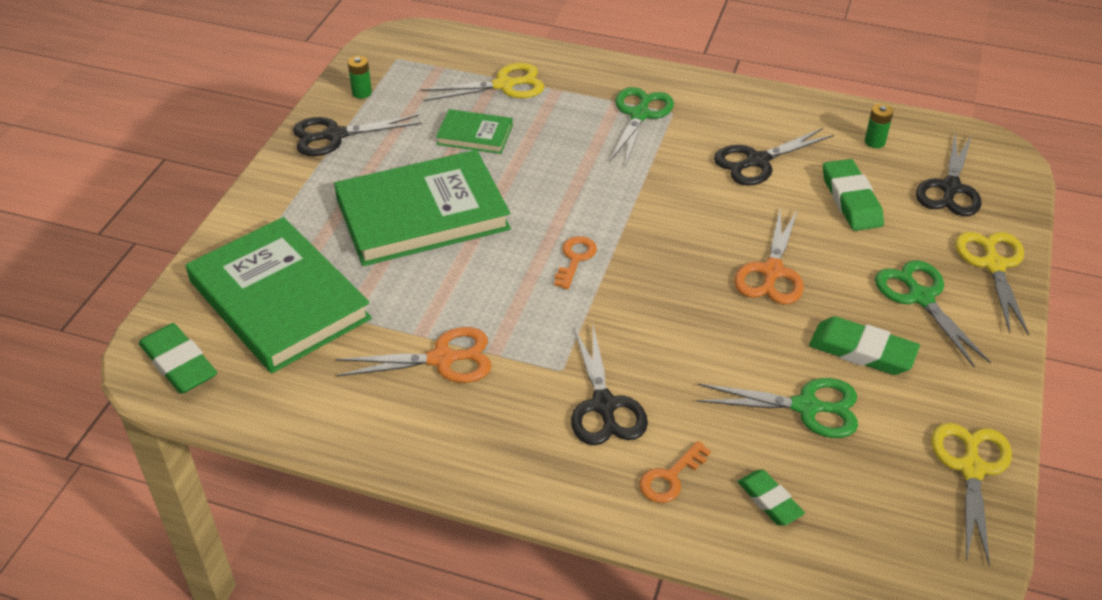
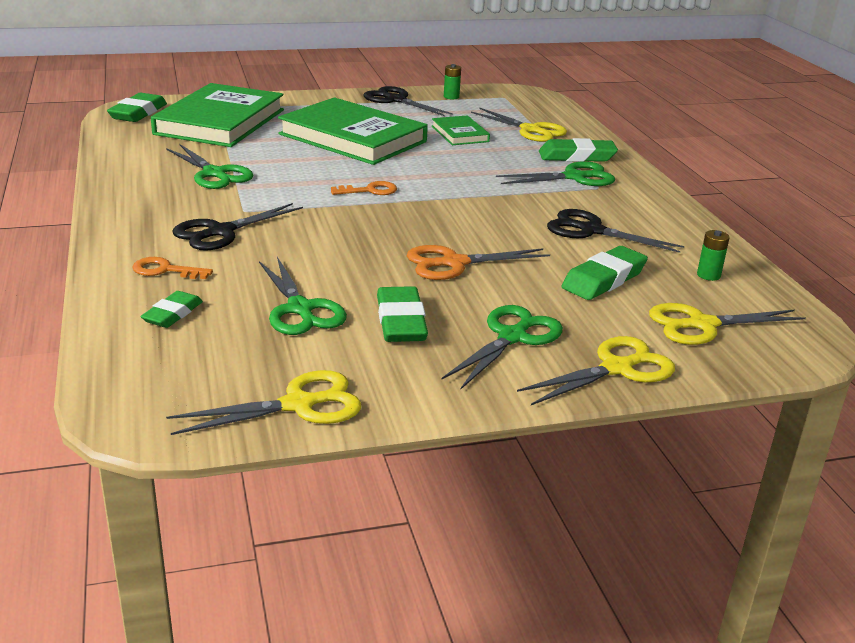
camera: 55 degrees right, 15 degrees down
orange scissors [335,327,492,383] -> green scissors [166,144,253,189]
black scissors [916,134,981,216] -> yellow scissors [649,303,806,345]
none -> green eraser [539,138,618,162]

